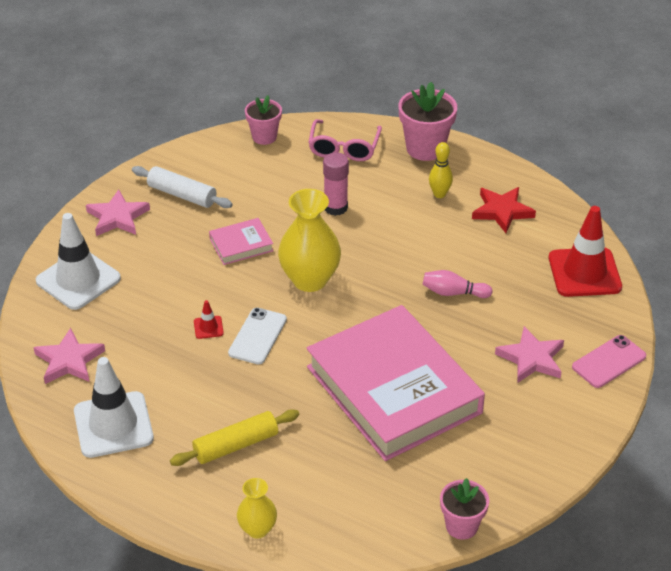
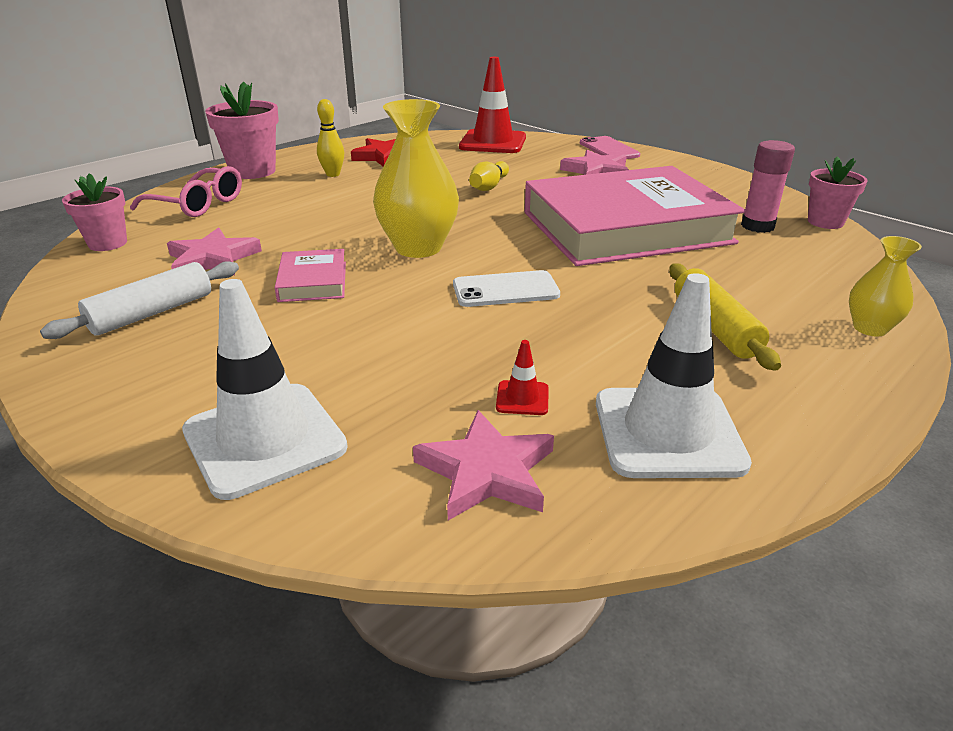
camera: 75 degrees left, 10 degrees down
pink star [86,189,150,236] -> pink star moved to [167,227,262,275]
red traffic cone [194,300,224,339] -> red traffic cone moved to [496,340,549,415]
white phone [228,308,287,364] -> white phone turned 45 degrees counterclockwise [453,270,560,307]
pink glue stick [323,152,349,216] -> pink glue stick moved to [741,140,795,233]
pink bowling pin [423,270,493,298] -> yellow bowling pin [469,161,509,191]

